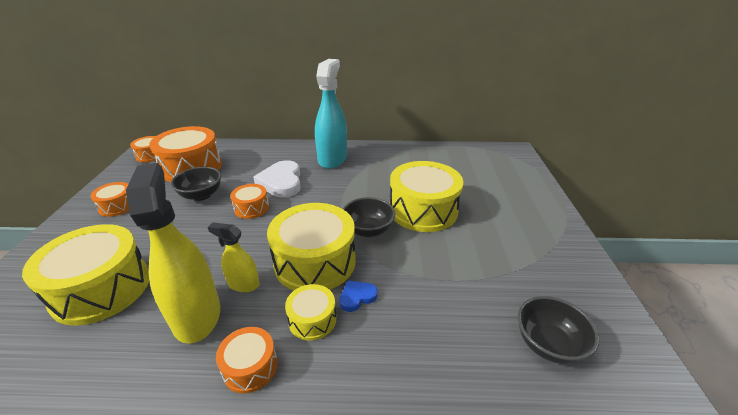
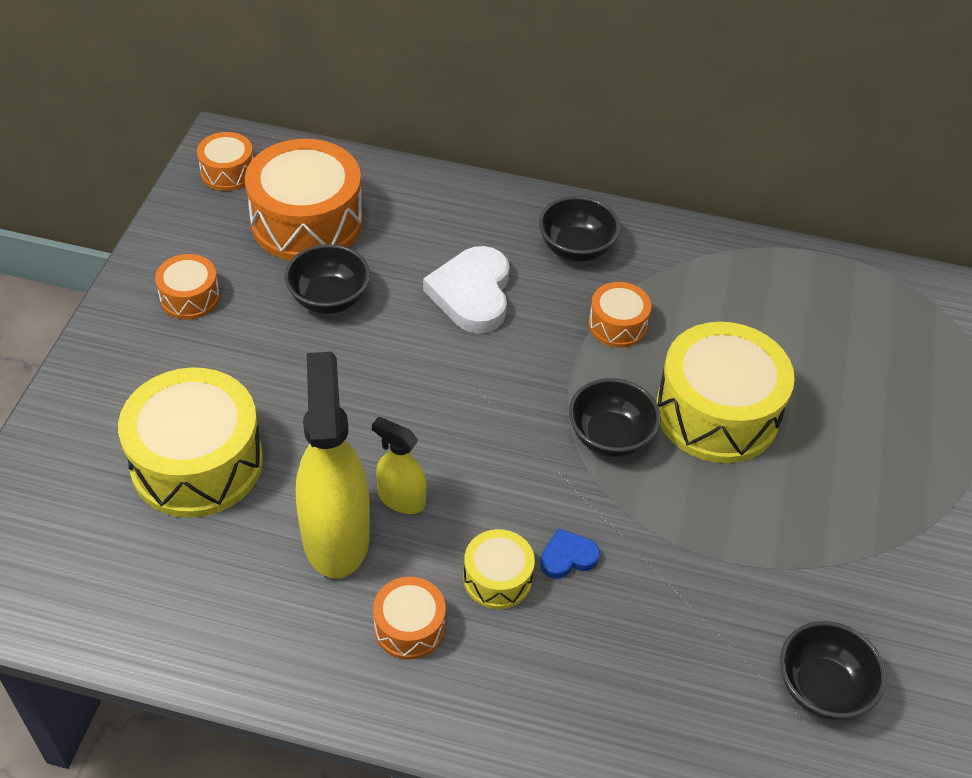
camera: 10 degrees right, 15 degrees up
orange drum [230,184,269,219] -> orange drum moved to [588,282,651,348]
yellow drum [267,203,356,290] -> none
turquoise spray bottle [315,59,347,169] -> black bowl [539,196,620,262]

